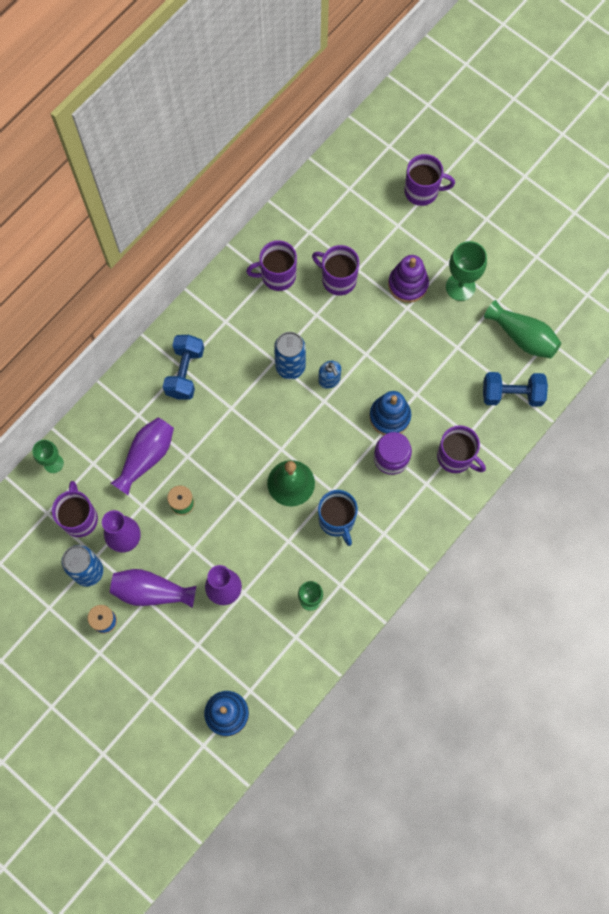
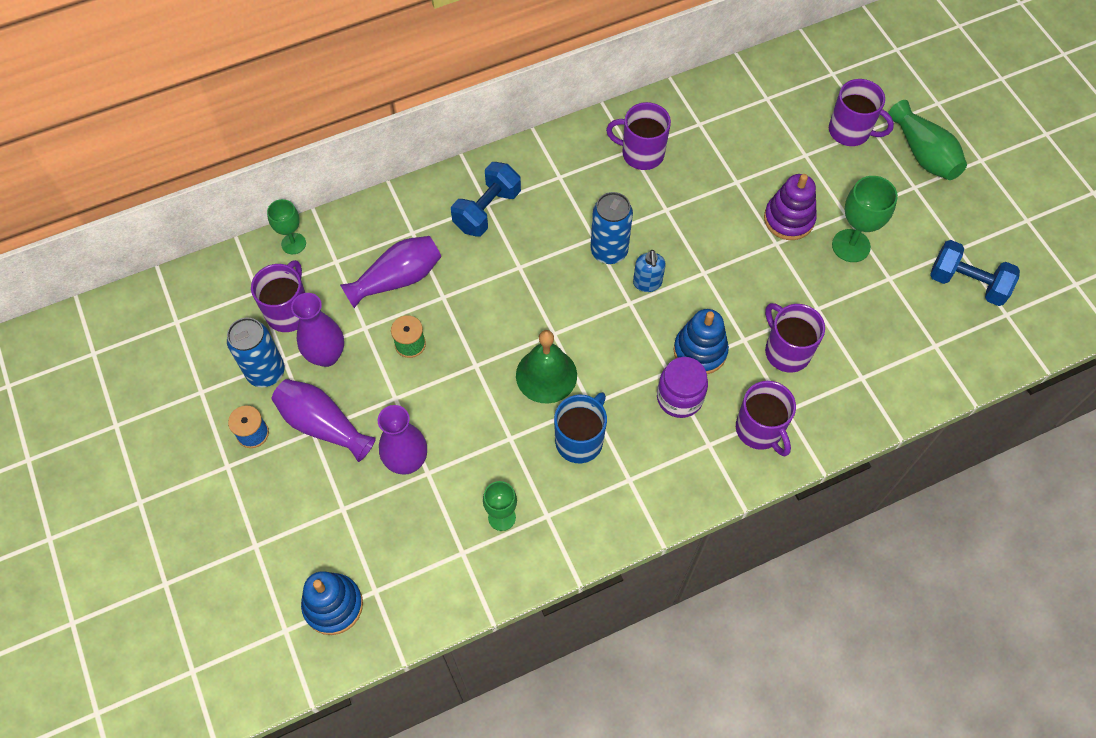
camera: 25 degrees right, 10 degrees down
purple mug [312,245,359,295] -> purple mug moved to [765,303,825,372]
blue mug [318,490,358,546] -> blue mug turned 150 degrees counterclockwise [554,392,607,463]
blue dumbbell [483,372,548,407] -> blue dumbbell moved to [930,240,1020,306]
green vase [484,300,561,359] -> green vase moved to [888,100,967,180]

